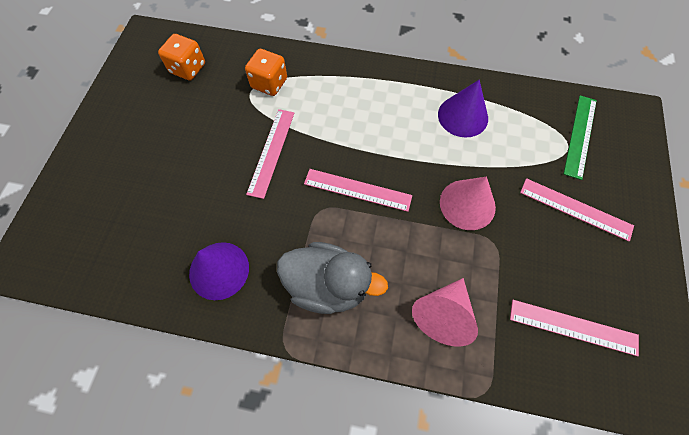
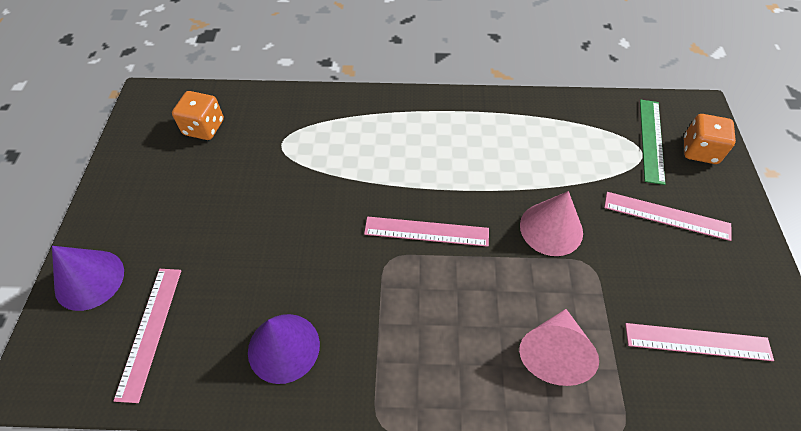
camera: 10 degrees left, 10 degrees down
orange dice [245,49,287,96] -> orange dice moved to [684,114,736,164]
pink ruler [246,109,294,199] -> pink ruler moved to [114,269,181,403]
grey duck [277,242,388,314] -> none
purple cone [438,80,488,138] -> purple cone moved to [52,246,124,311]

